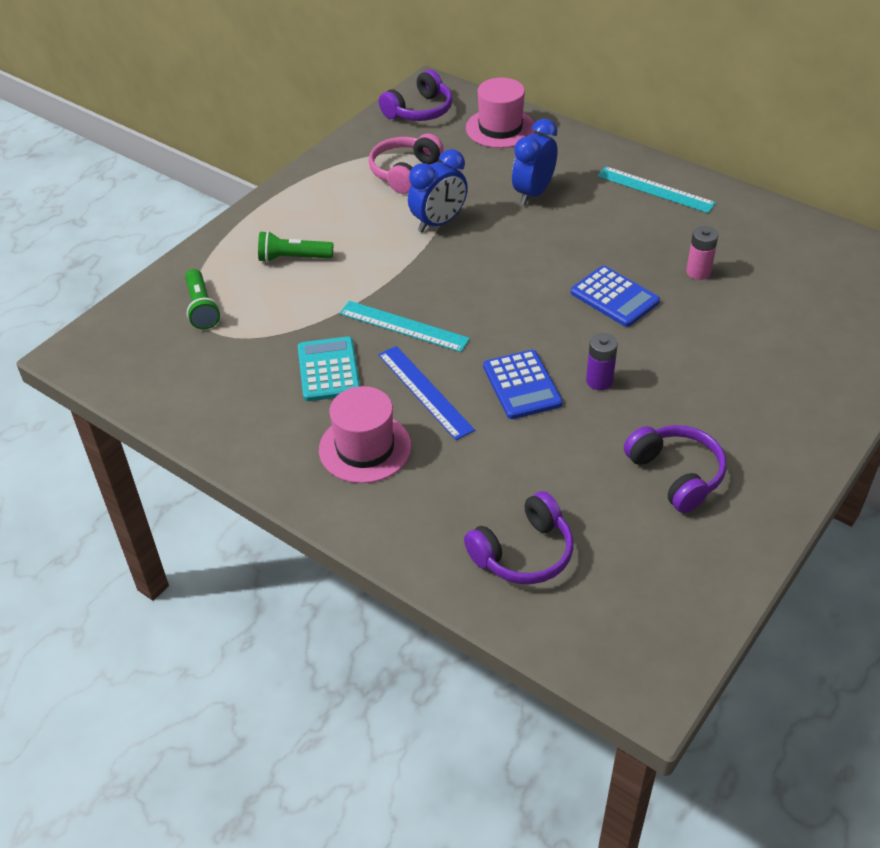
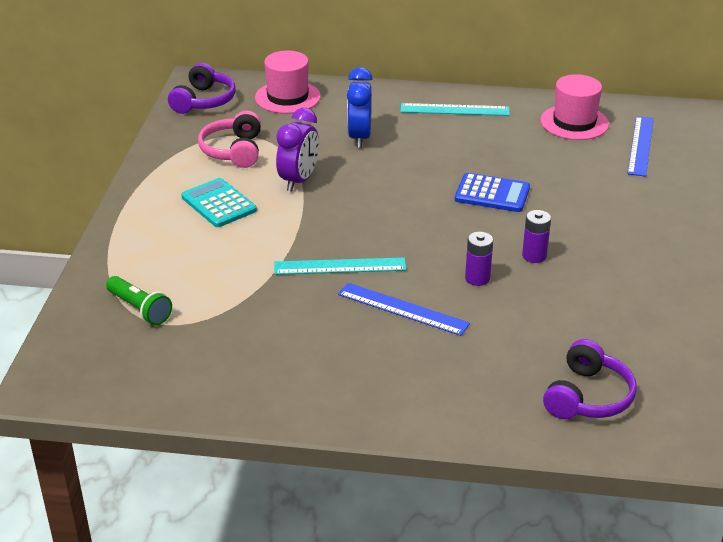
camera: 30 degrees left, 10 degrees down
green flashlight [258,231,333,263] -> none
turquoise calculator [298,337,360,401] -> turquoise calculator moved to [181,178,257,227]
pink hat [319,386,411,483] -> pink hat moved to [540,74,609,140]
blue clock [408,149,468,232] -> purple clock [276,108,319,192]
blue calculator [483,350,563,419] -> purple battery [465,232,493,286]
purple headphones [624,425,727,513] -> none
pink battery [686,226,718,280] -> none
none -> blue ruler [627,116,654,177]

